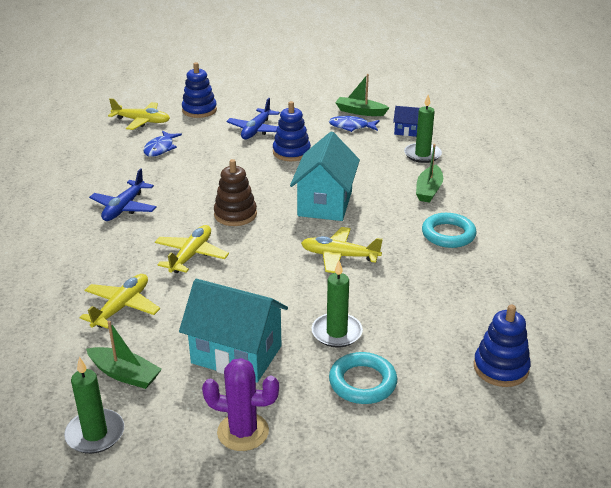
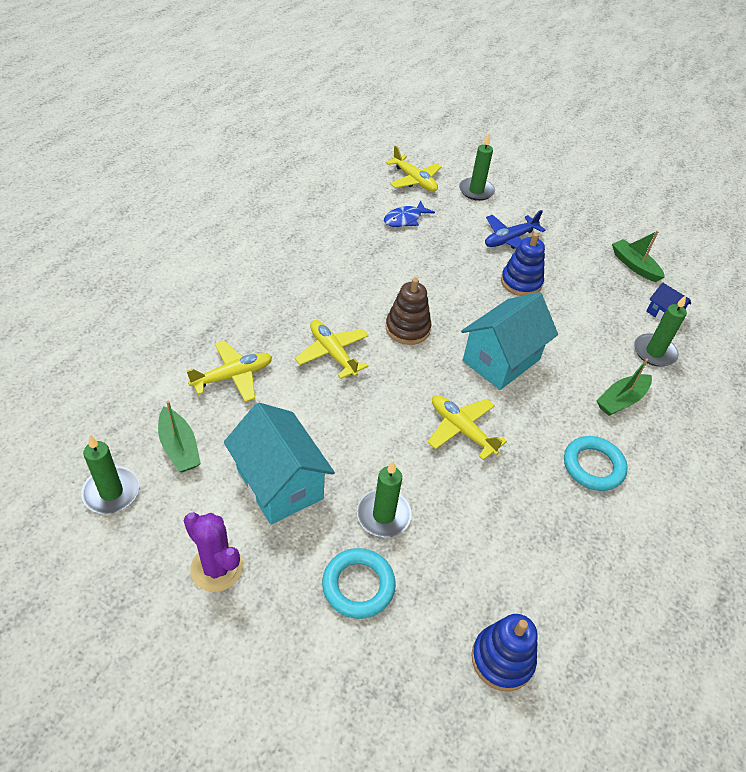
camera: 30 degrees right, 15 degrees up
blue plane [89,168,157,221] -> none
yellow plane [155,225,229,273] -> yellow plane turned 90 degrees counterclockwise [295,320,369,379]
blue stacking toy [182,62,217,118] -> green candle [459,134,495,201]
blue fish [329,116,380,132] -> none

